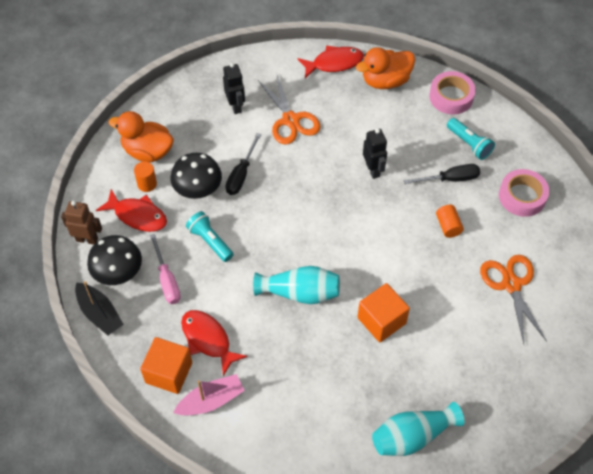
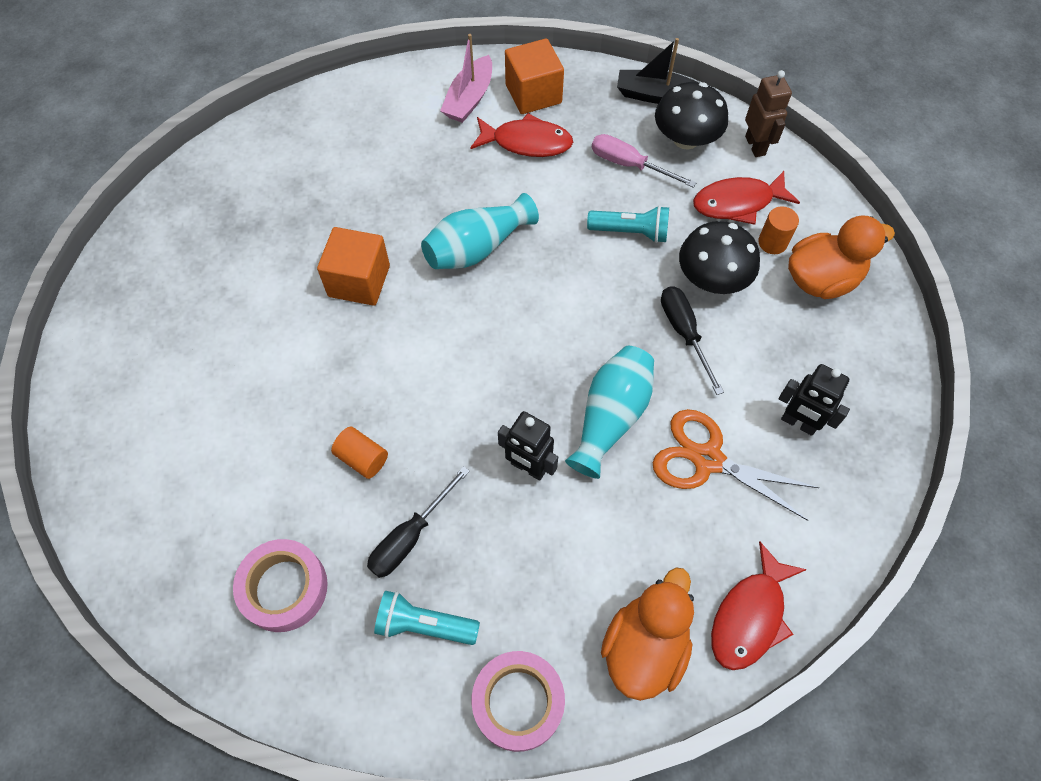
camera: 140 degrees right, 5 degrees up
brown robot [61,201,102,245] -> brown robot turned 75 degrees counterclockwise [745,70,792,157]
turquoise vase [372,402,464,456] -> turquoise vase moved to [565,346,654,479]
orange scissors [480,255,547,344] -> none

